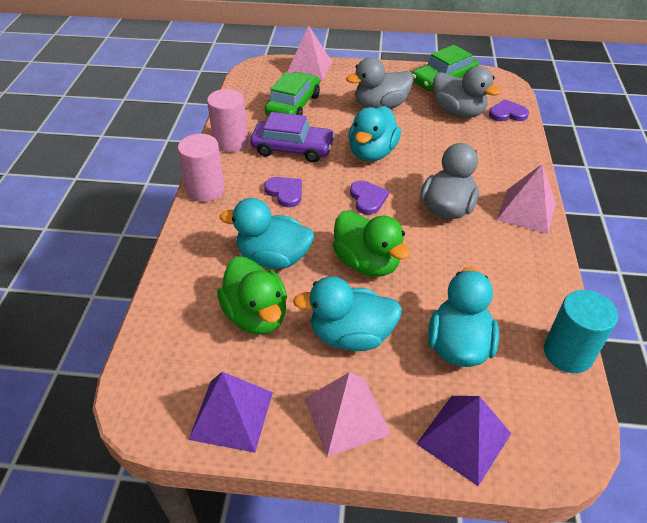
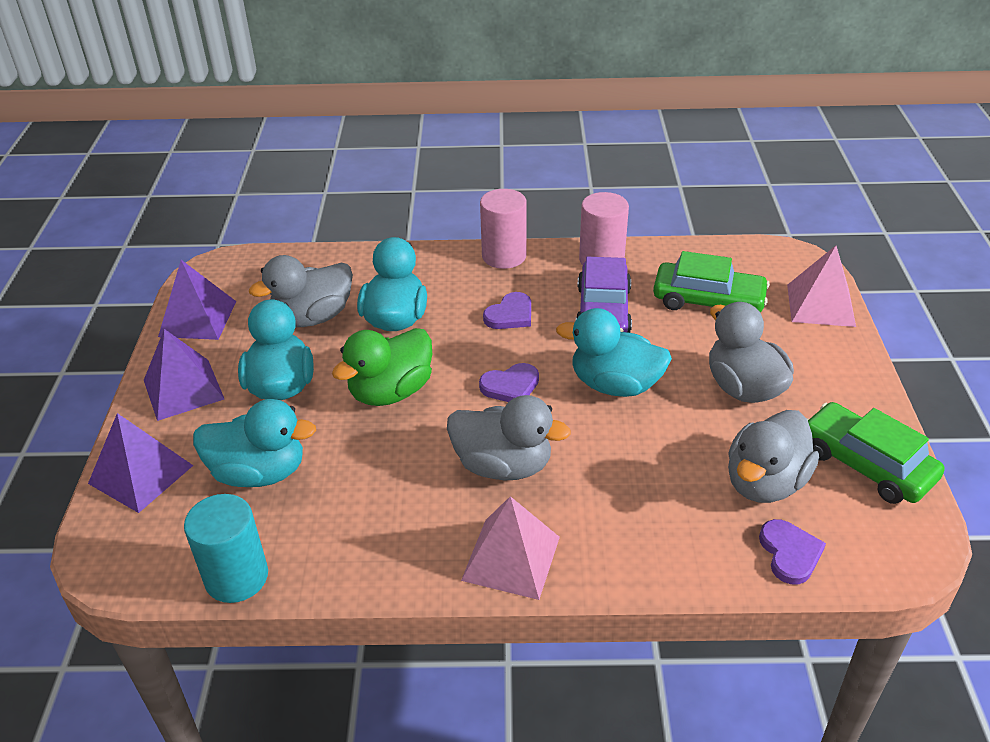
camera: 85 degrees right, 5 degrees down
green duck [217,256,287,335] -> grey duck [249,255,353,327]
pink pyramid [304,372,391,457] -> purple pyramid [144,329,224,421]

